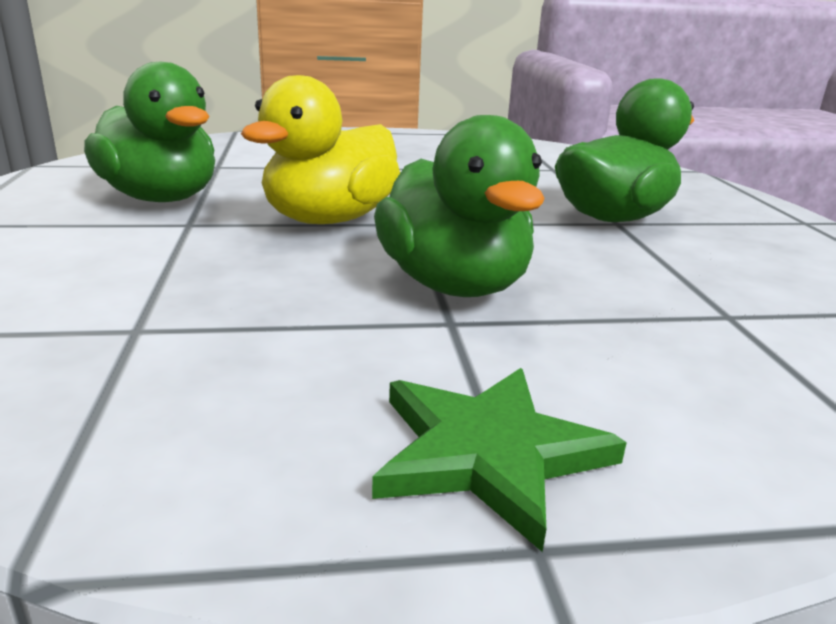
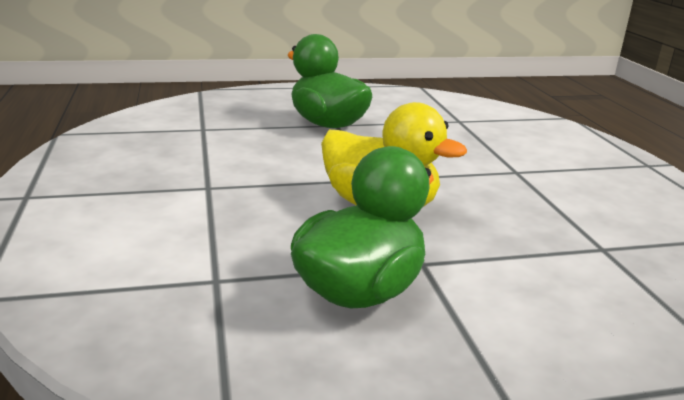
camera: 95 degrees left, 0 degrees up
green star [372,368,627,552] -> none
green duck [374,115,545,297] -> none

